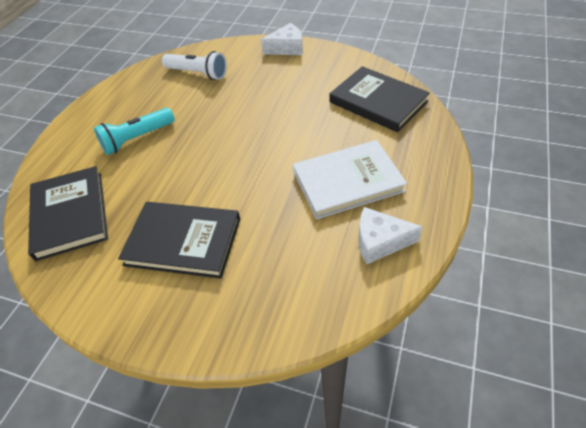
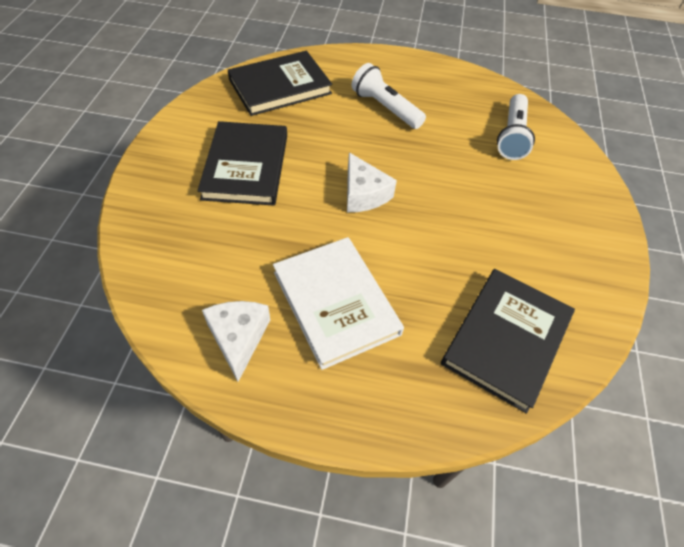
camera: 75 degrees right, 5 degrees up
turquoise flashlight [94,108,175,155] -> white flashlight [351,63,426,129]
white cheese [261,23,303,55] -> white cheese moved to [347,152,397,212]

